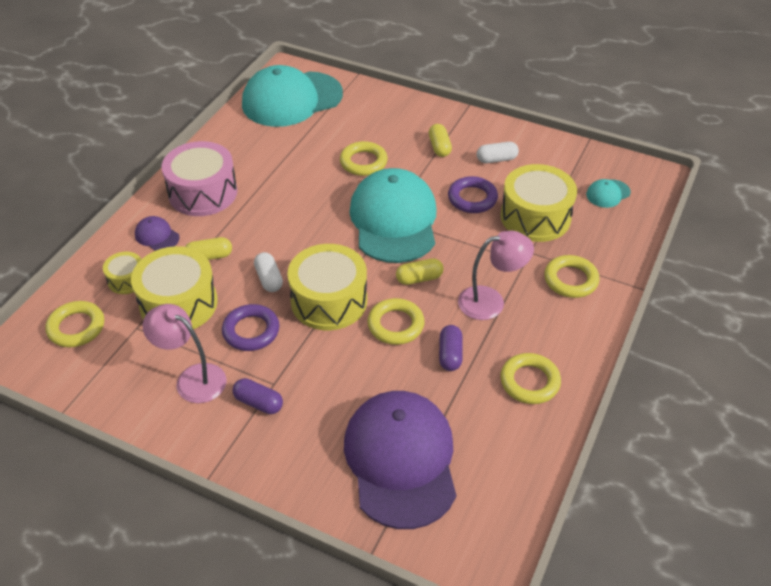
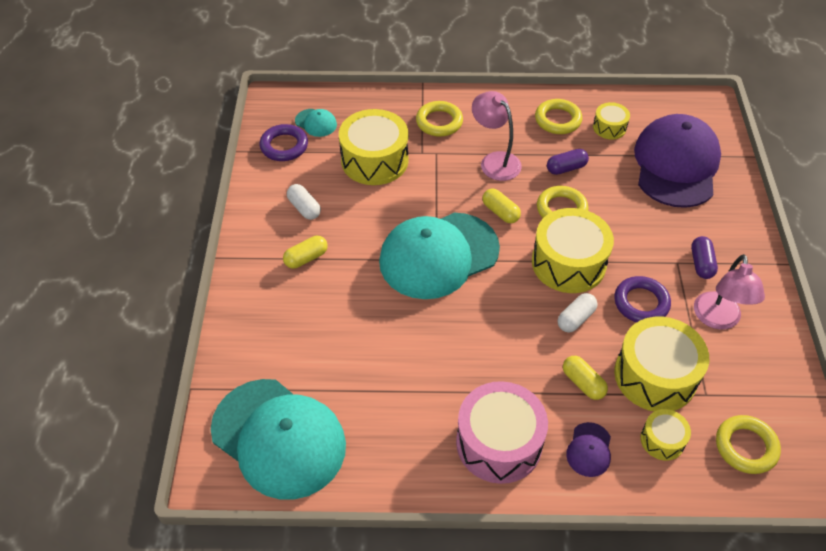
camera: 115 degrees left, 5 degrees up
yellow ring [340,141,388,176] -> none
purple cap [344,391,456,529] -> purple cap turned 135 degrees clockwise [634,114,721,208]
purple ring [448,176,498,213] -> purple ring moved to [260,124,308,161]
none -> yellow drum [593,102,630,140]

